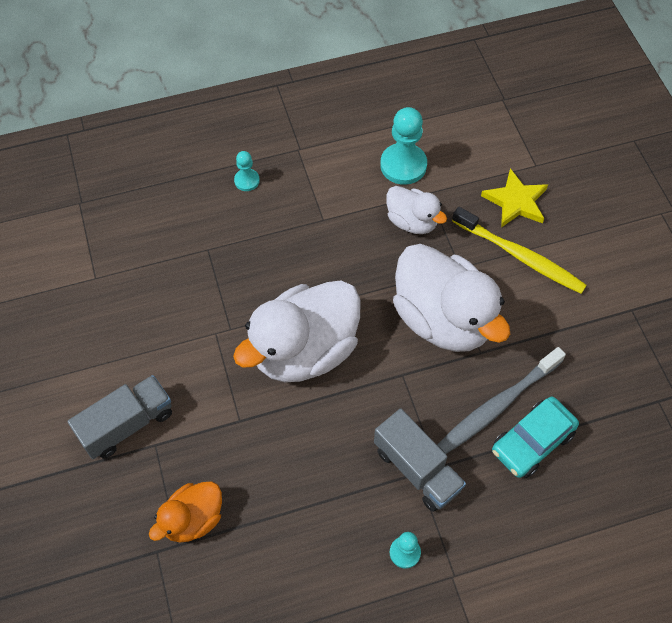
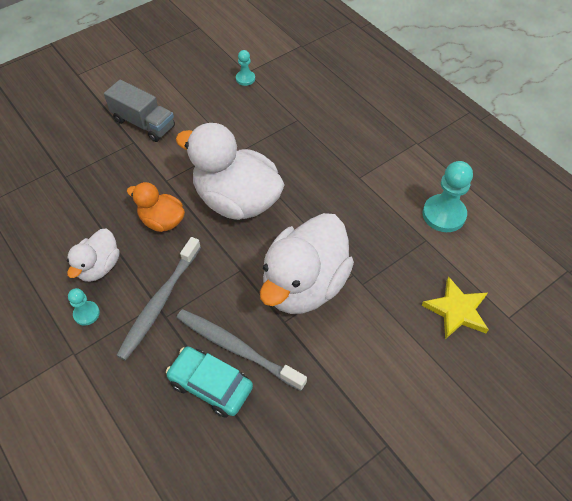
camera: 70 degrees right, 5 degrees down
orange duck [149,481,222,543] -> orange duck moved to [127,182,185,232]
turquoise pawn [234,151,260,191] -> turquoise pawn moved to [236,50,255,86]
grey truck [374,408,466,512] -> grey toothbrush [116,237,201,361]
white duck [386,186,447,234] -> white duck moved to [67,229,120,282]
yellow toothbrush [452,207,587,294] -> none

